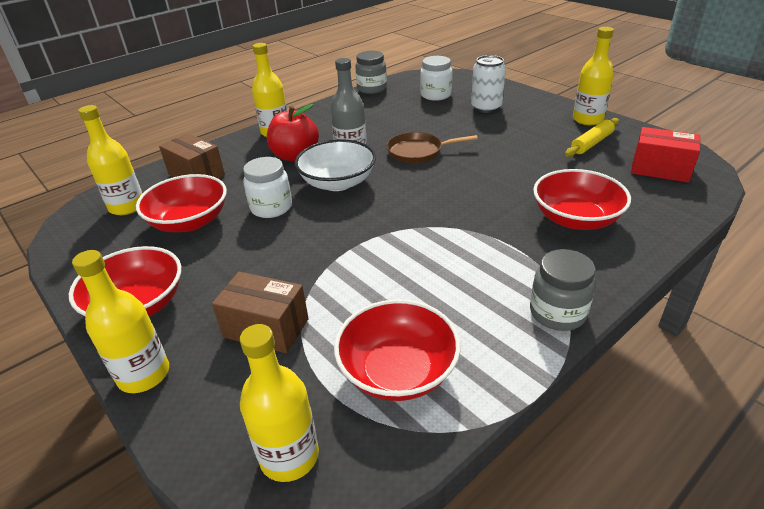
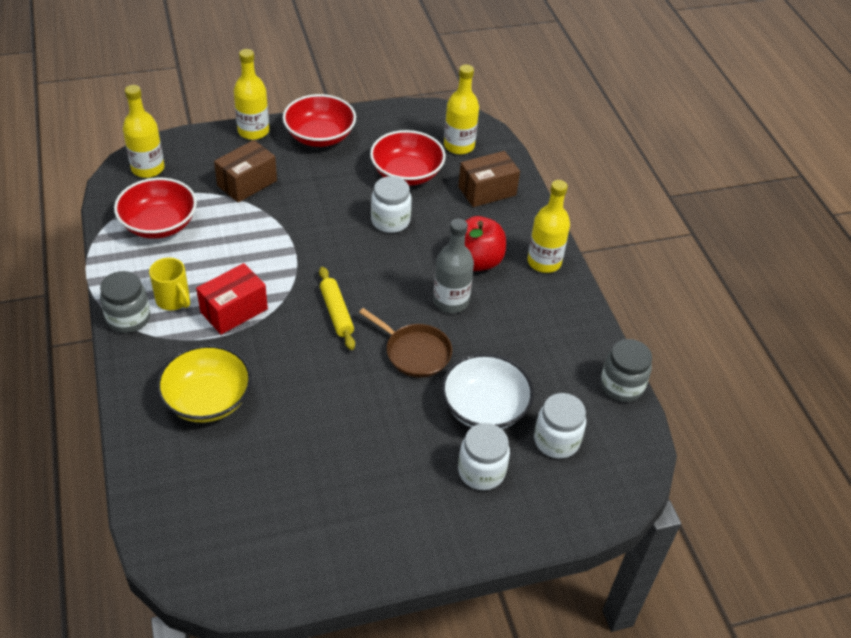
camera: 110 degrees right, 10 degrees up
white bowl [295,139,376,191] -> white bowl moved to [441,354,534,429]
brown pan [386,132,478,163] -> brown pan turned 105 degrees clockwise [359,308,452,378]
white can [471,55,506,113] -> white jar [458,423,510,490]
red bowl [533,169,631,230] -> yellow bowl [157,345,252,423]
yellow rolling pin [565,118,619,157] -> yellow rolling pin moved to [319,267,355,350]
yellow bottle [573,27,614,125] -> none
red box [631,127,701,183] -> red box moved to [196,263,268,335]
none -> yellow mug [149,258,190,310]

